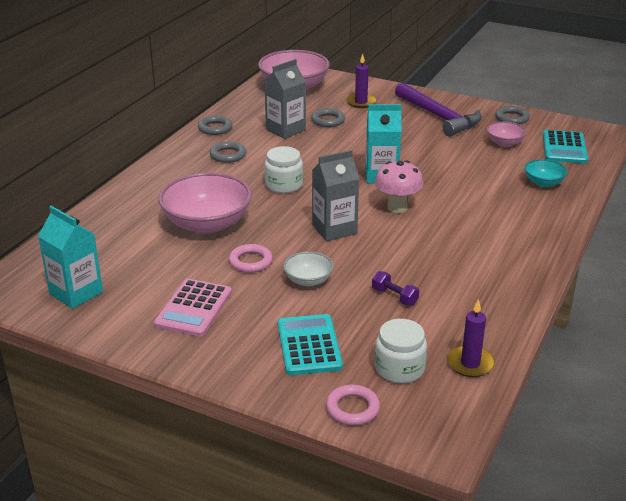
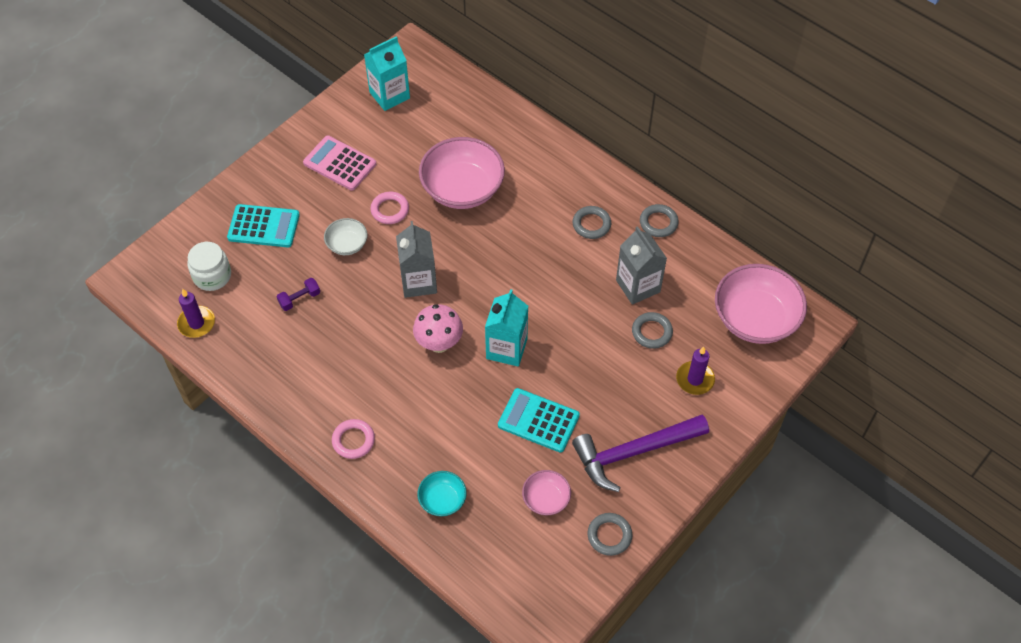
camera: 105 degrees right, 25 degrees up
white jar [264,146,303,193] -> none
pink ring [326,385,380,426] -> pink ring moved to [332,419,375,459]
turquoise calculator [543,130,588,164] -> turquoise calculator moved to [498,388,580,453]

